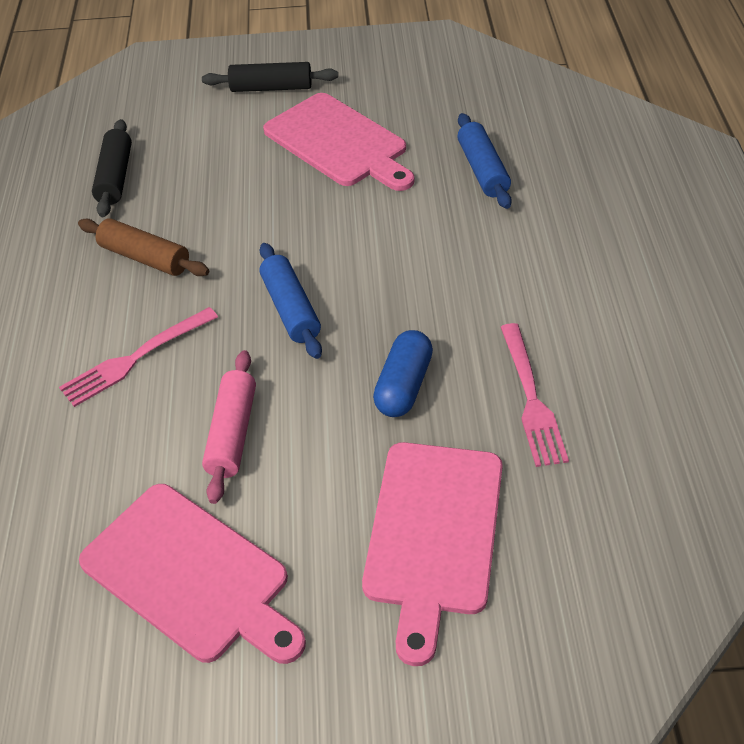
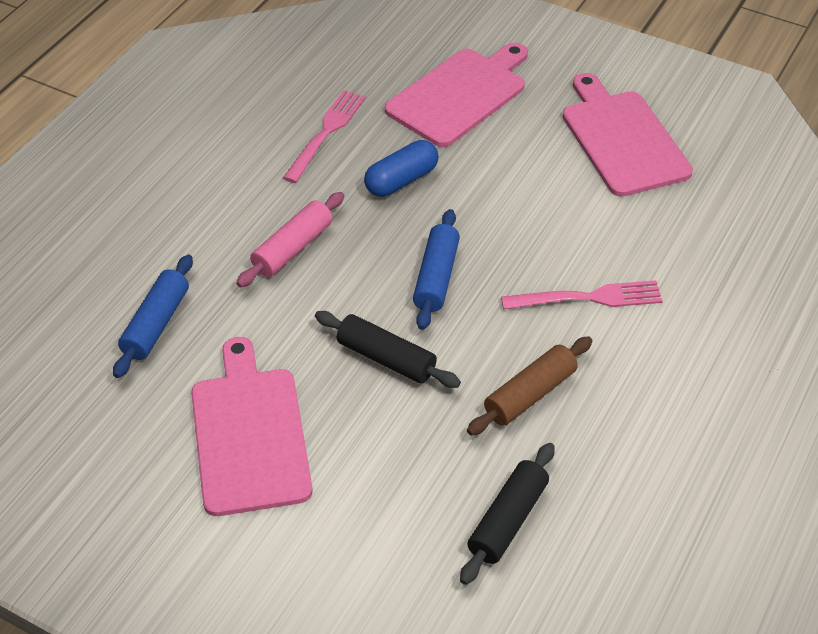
camera: 150 degrees left, 0 degrees up
brown rolling pin [78,218,209,276] -> brown rolling pin turned 75 degrees clockwise [467,336,592,435]
black rolling pin [202,62,338,92] -> black rolling pin moved to [315,311,461,388]
pink rolling pin [202,350,256,504] -> pink rolling pin moved to [236,192,344,287]

